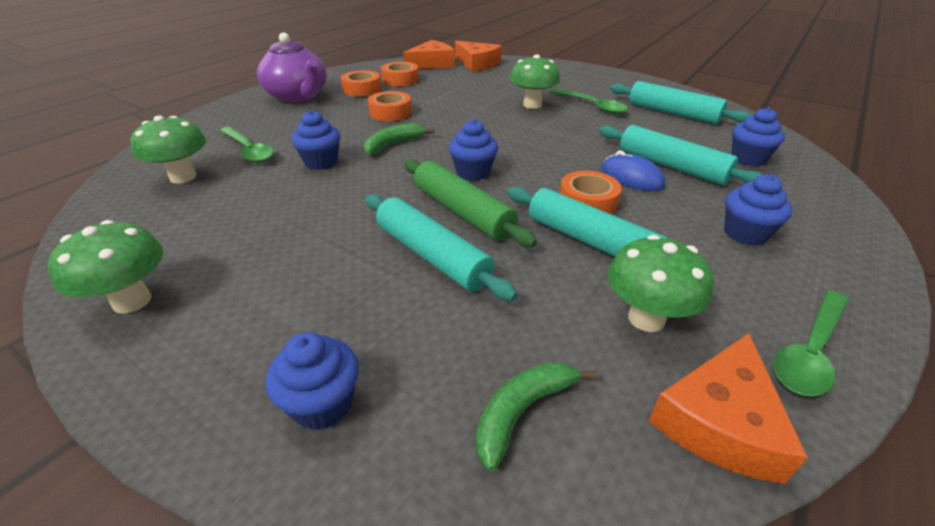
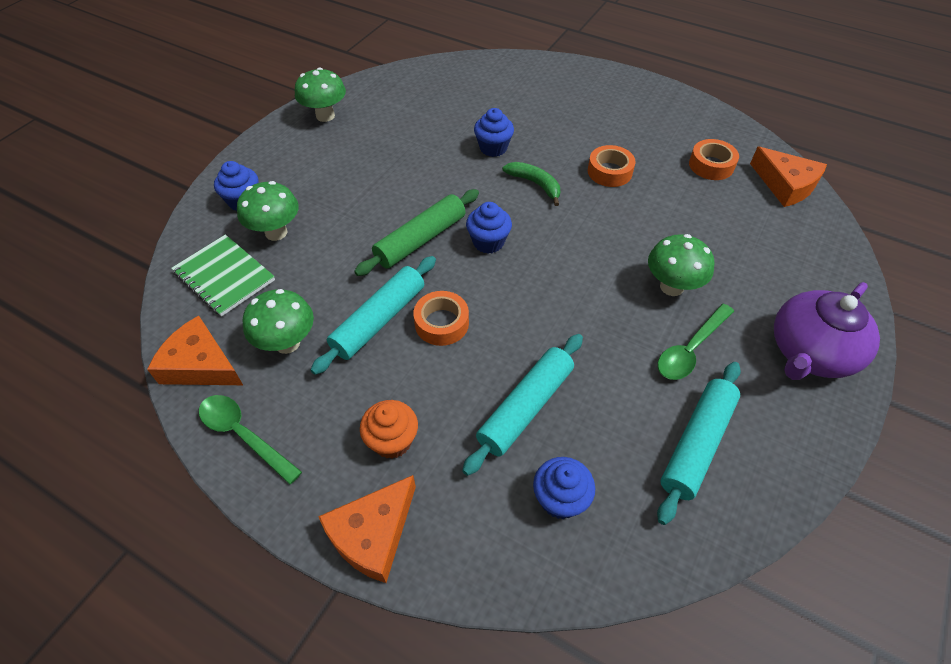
camera: 85 degrees right, 15 degrees up
green mushroom [130,115,206,184] -> green mushroom moved to [237,181,299,241]
green spoon [220,127,274,163] -> none
purple teapot [257,33,327,103] -> purple teapot moved to [774,282,880,380]
orange tape [341,70,381,97] -> none
turquoise rolling pin [365,194,517,301] -> none
orange cheese [455,41,502,72] -> orange cheese moved to [318,475,416,583]
green banana [476,362,598,471] -> green notebook [171,234,275,317]
blue mouse [601,150,665,191] -> none
blue cupcake [724,174,792,246] -> orange cupcake [360,400,418,459]

